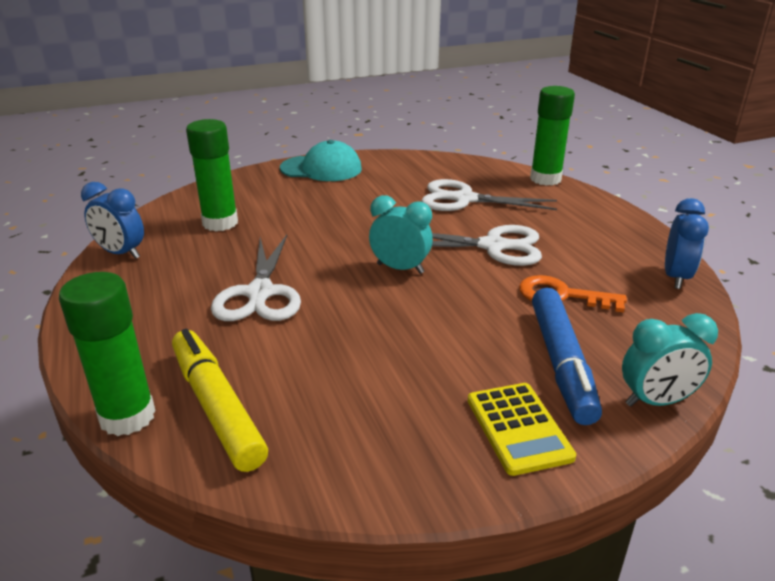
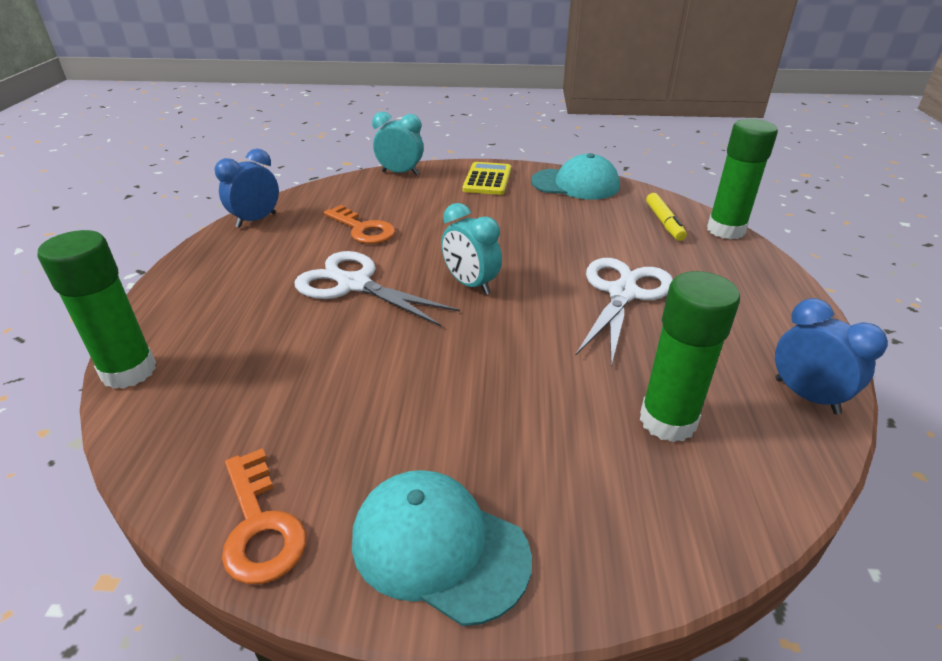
camera: 155 degrees left, 5 degrees up
yellow marker [172,329,268,472] -> yellow marker [646,193,687,241], size x0.59
white scissors [421,179,557,211] -> none
blue marker [532,288,602,425] -> none
none -> orange key [222,448,306,584]
none -> turquoise cap [531,153,620,200]

